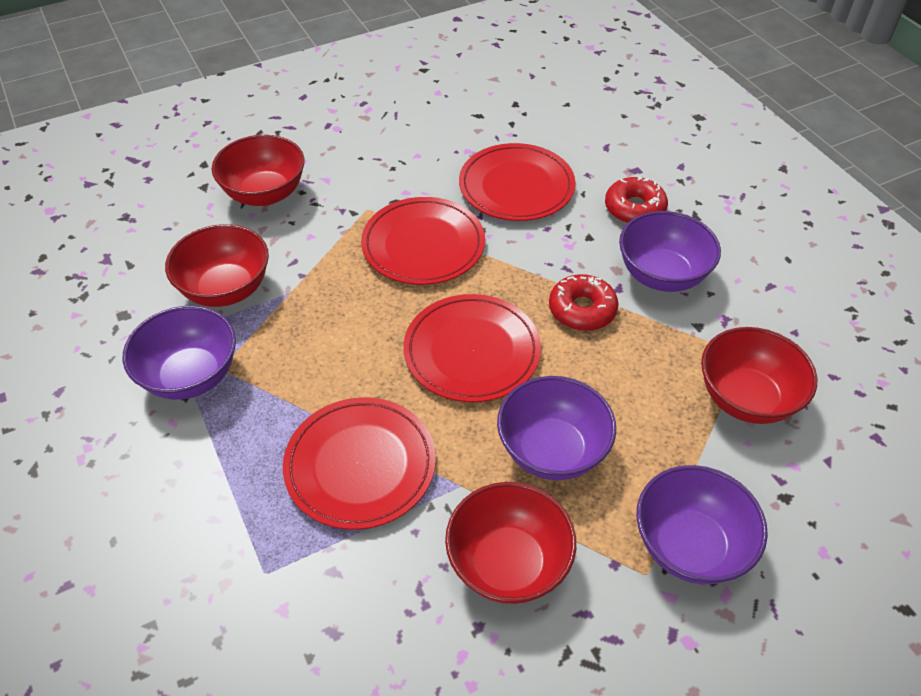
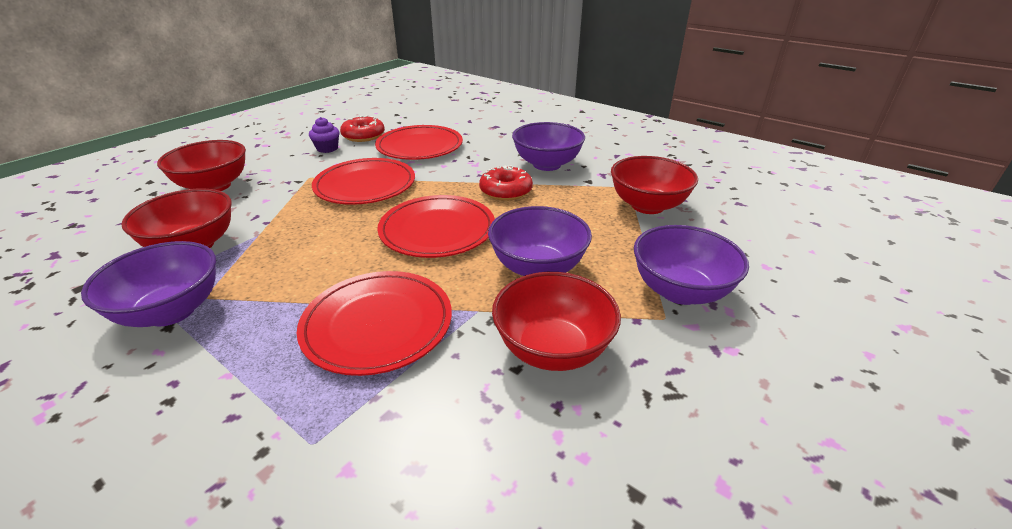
camera: 25 degrees left, 15 degrees down
red donut [605,176,668,223] -> red donut moved to [340,115,385,142]
none -> purple cupcake [309,117,339,153]

